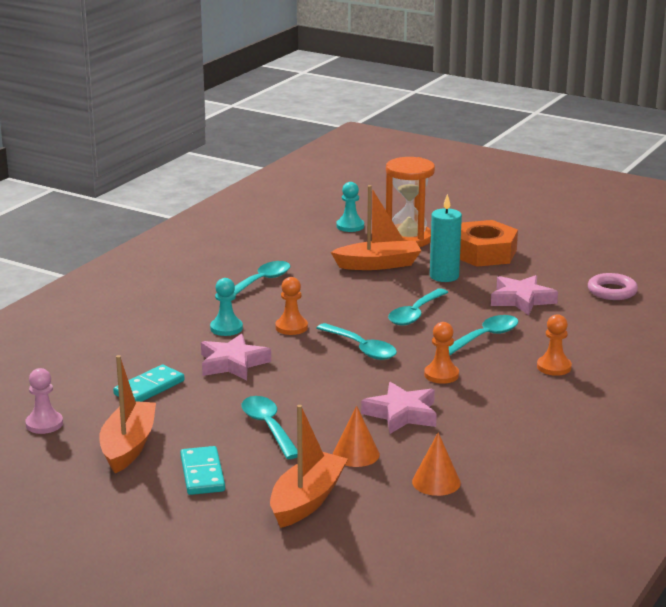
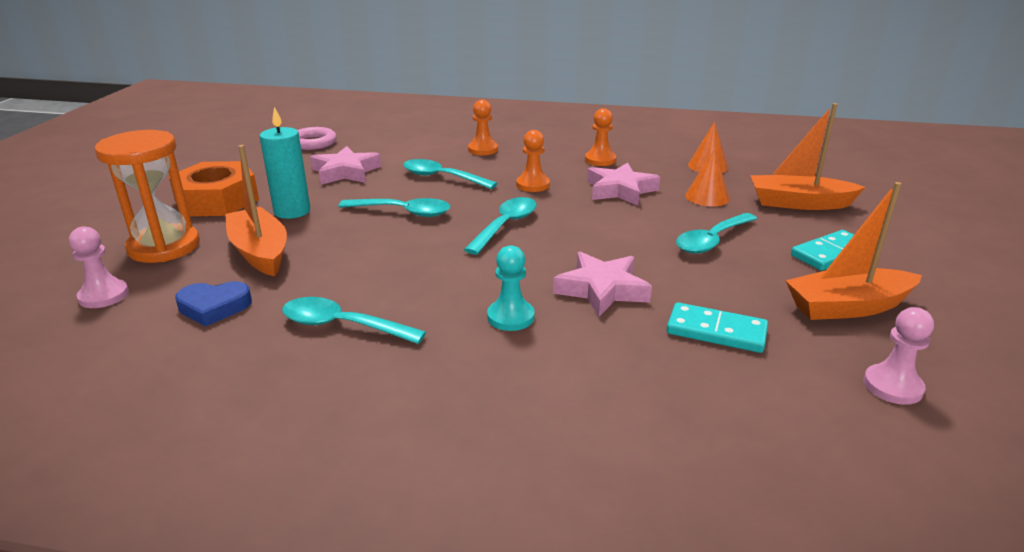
camera: 110 degrees left, 5 degrees up
orange pawn [275,277,308,335] -> orange pawn moved to [585,108,616,166]
turquoise pawn [336,182,364,232] -> pink pawn [69,226,129,308]
none -> blue heart [175,281,252,327]

